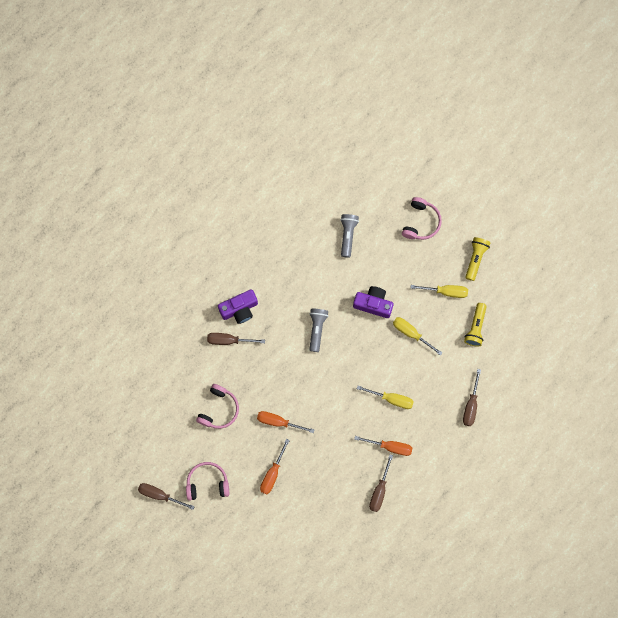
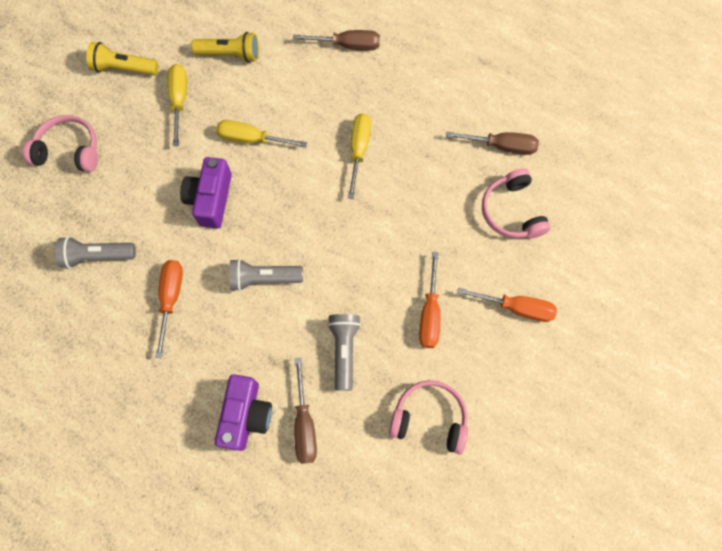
camera: 100 degrees left, 5 degrees down
brown screwdriver [138,483,195,510] -> none
pink headphones [186,462,229,501] -> pink headphones moved to [482,168,551,239]
purple camera [218,289,258,324] -> purple camera turned 45 degrees clockwise [215,374,272,451]
orange screwdriver [354,436,412,456] -> orange screwdriver moved to [155,260,183,358]
yellow screwdriver [393,317,442,356] -> yellow screwdriver turned 75 degrees clockwise [216,120,307,148]
none -> grey flashlight [328,314,361,391]

